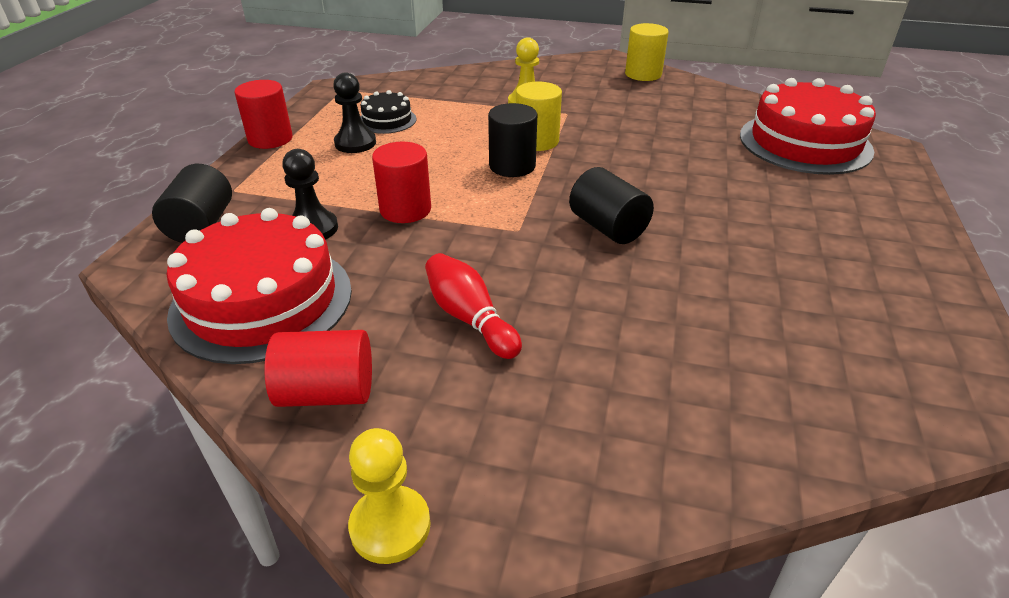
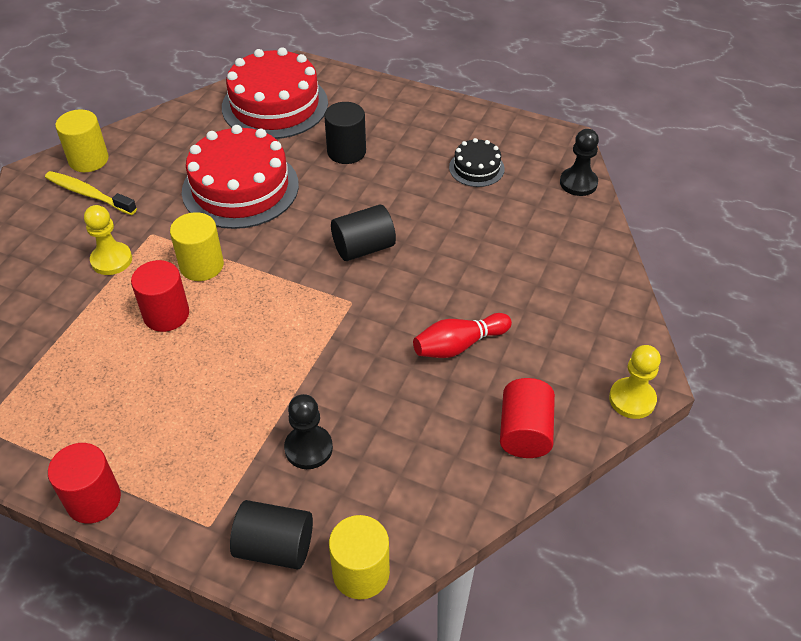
camera: 80 degrees left, 10 degrees up
red cake [166,208,352,364] -> red cake moved to [182,125,299,229]
black pawn [333,72,376,153] -> black pawn moved to [560,129,599,196]
black cake [360,90,416,134] -> black cake moved to [449,138,505,187]
red cylinder [372,142,431,223] -> red cylinder moved to [131,260,189,332]
black cylinder [488,103,537,177] -> black cylinder moved to [324,102,366,164]
none -> yellow toothbrush [45,171,137,215]
none -> yellow cylinder [329,515,390,600]

